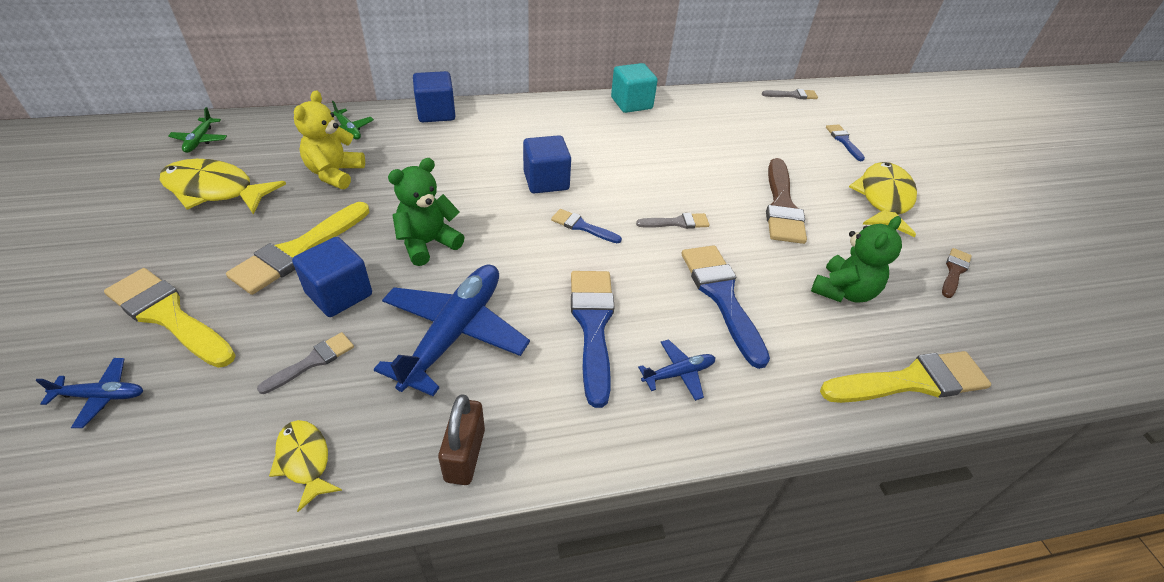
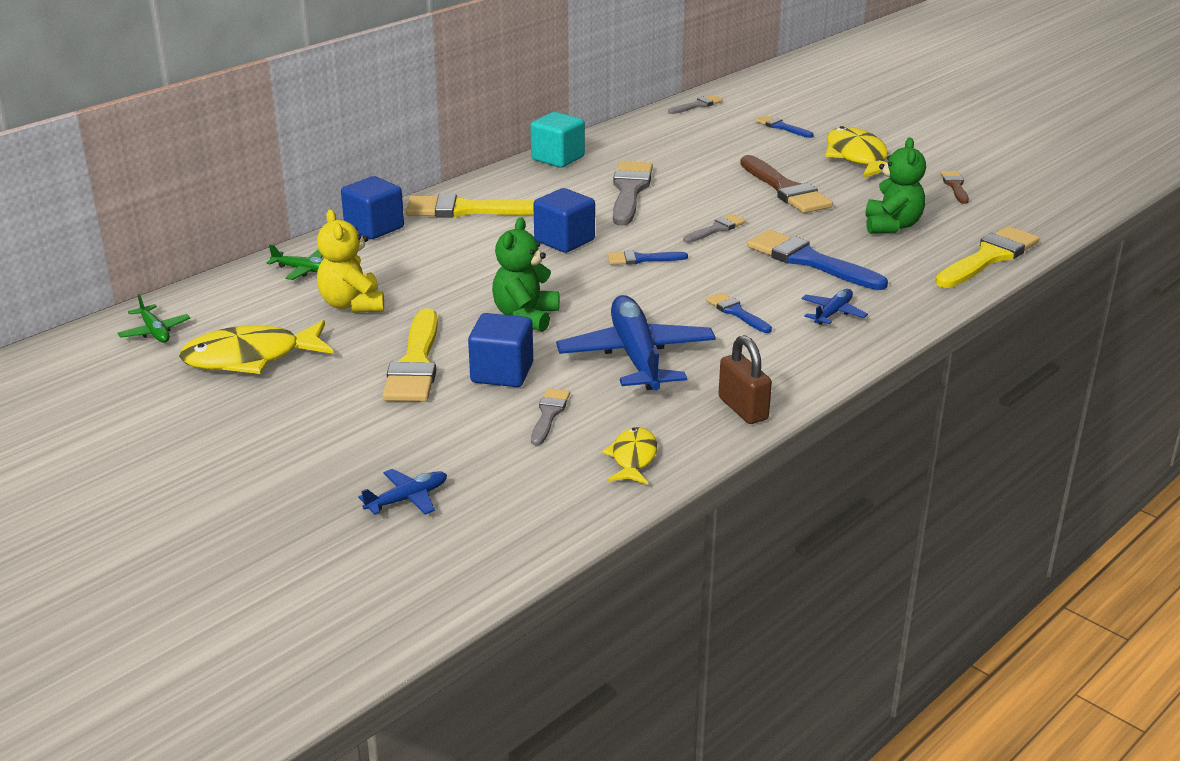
camera: 30 degrees left, 15 degrees down
yellow brush [104,268,236,368] -> yellow brush moved to [406,194,535,218]
yellow fish [269,420,342,512] -> yellow fish turned 75 degrees clockwise [602,427,657,485]
blue brush [571,271,615,408] -> blue brush [706,292,772,333], size x0.52
none -> grey brush [613,161,653,225]

